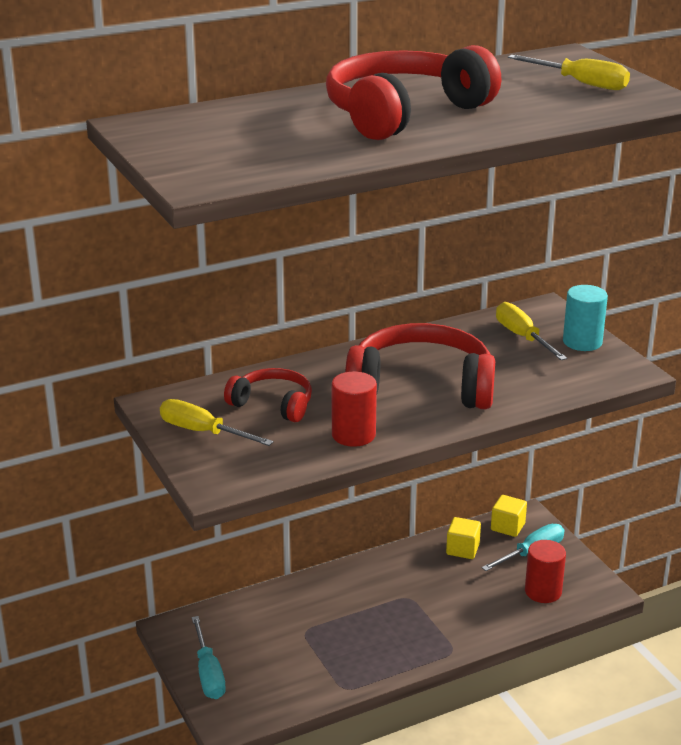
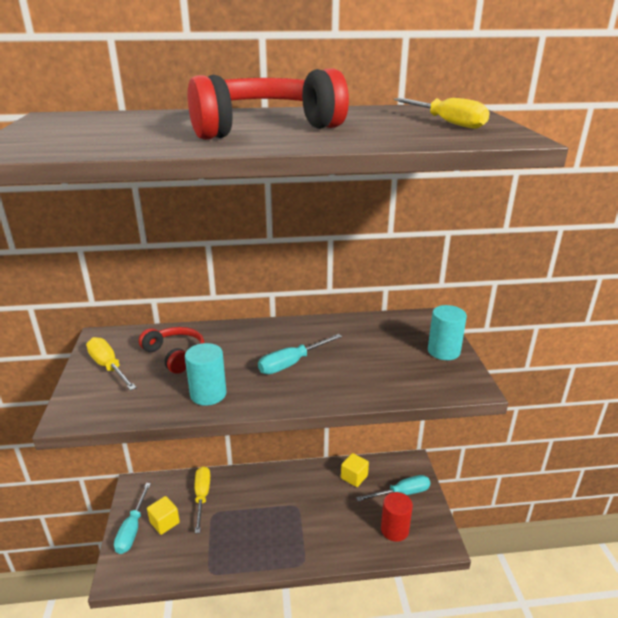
camera: 20 degrees right, 0 degrees up
red cylinder [331,371,377,447] -> turquoise cylinder [185,343,227,406]
red headphones [345,323,495,409] -> turquoise screwdriver [258,334,342,374]
yellow cube [491,495,527,537] -> yellow cube moved to [147,496,180,535]
yellow screwdriver [496,302,567,360] -> yellow screwdriver moved to [195,466,210,533]

